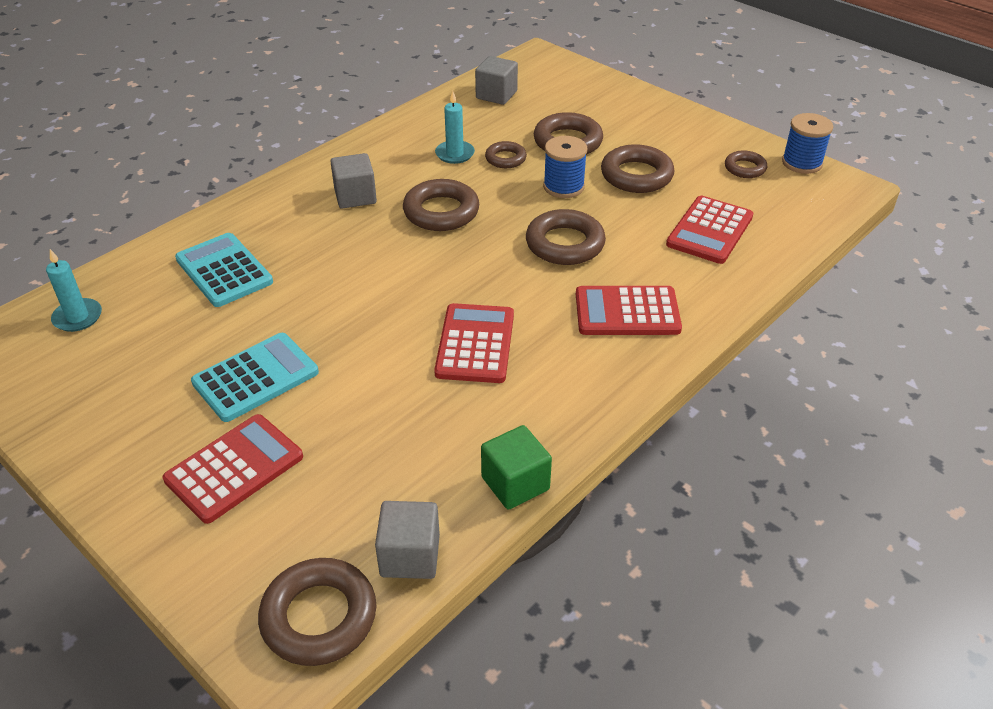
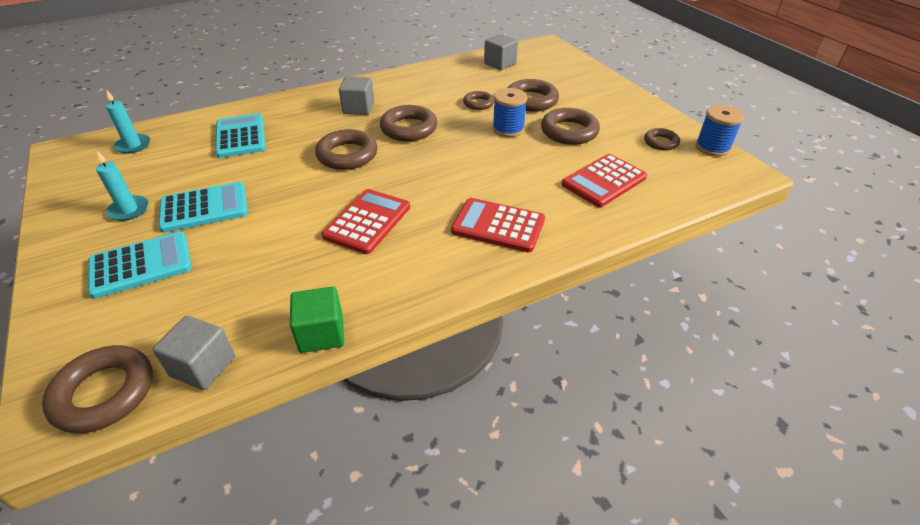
camera: 20 degrees right, 0 degrees up
red calculator [163,414,303,524] -> turquoise calculator [88,232,192,299]
turquoise candle [435,91,475,164] -> turquoise candle moved to [96,151,148,221]
brown ring [526,209,606,265] -> brown ring moved to [315,129,378,170]

